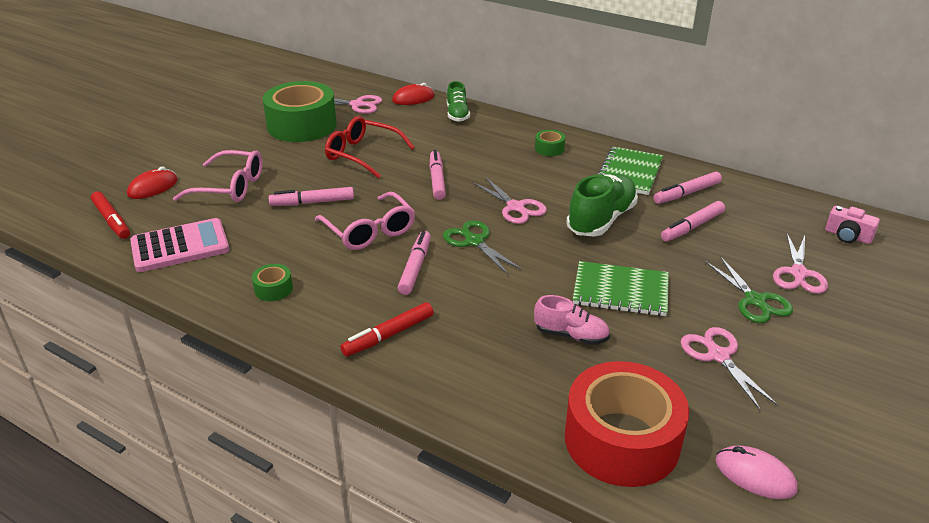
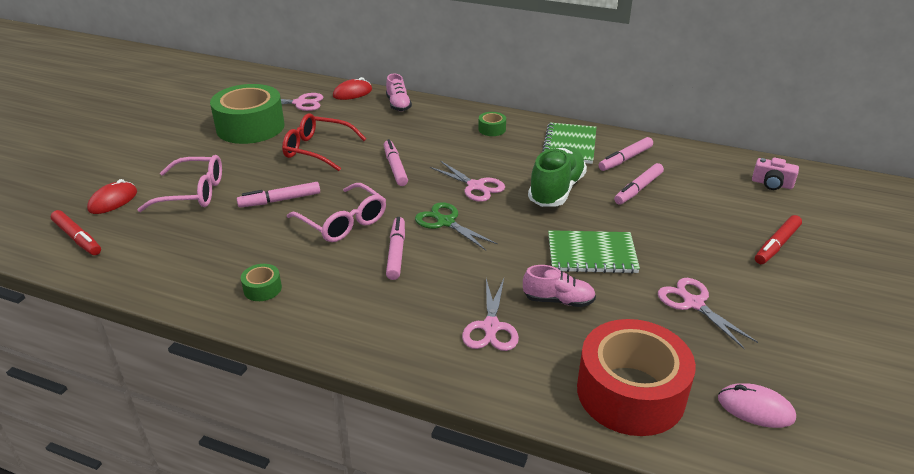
camera: 10 degrees left, 0 degrees up
pink calculator [130,218,230,272] -> none
red marker [340,302,434,357] -> red marker moved to [755,215,802,264]
green shoe [447,81,470,122] -> pink shoe [386,74,412,111]
green scissors [705,256,793,323] -> none
pink scissors [773,234,828,294] -> pink scissors moved to [462,279,519,351]

